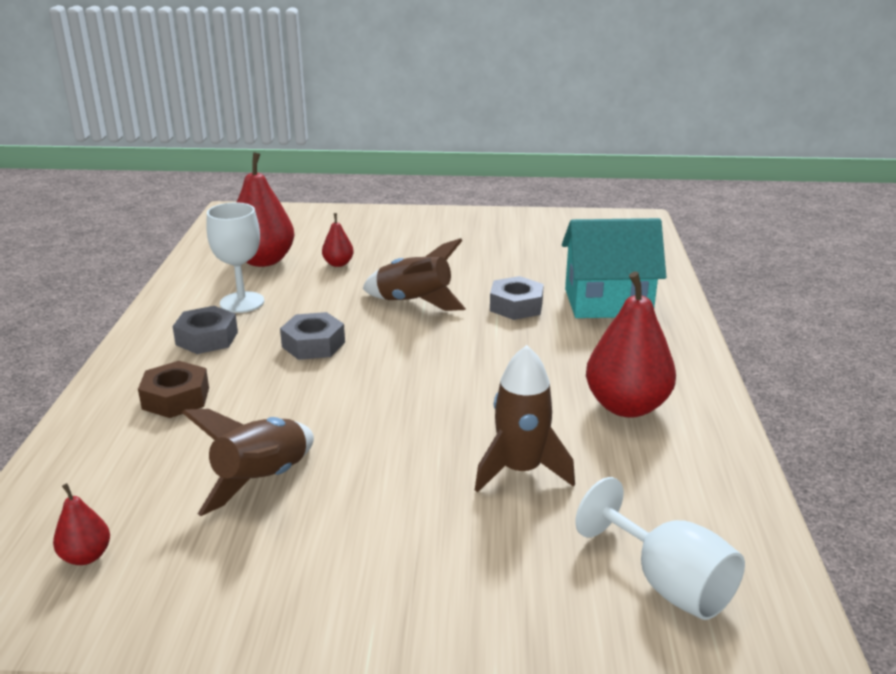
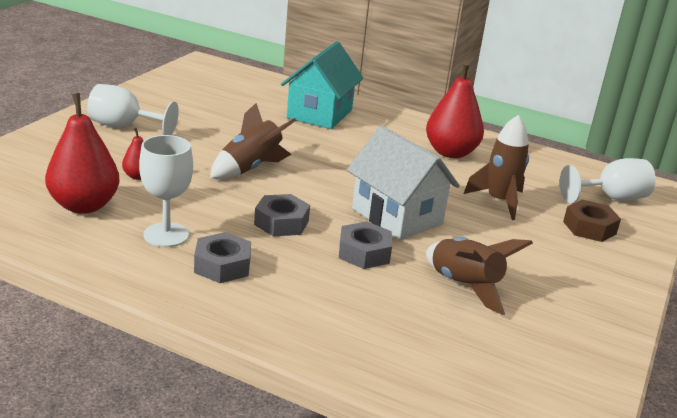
camera: 70 degrees left, 0 degrees up
red pear [53,483,110,565] -> none
brown nut [138,361,209,418] -> brown nut moved to [563,200,621,242]
grey nut [490,276,544,320] -> grey nut moved to [339,221,392,269]
none -> white goblet [87,84,179,135]
none -> white house [347,126,460,240]

